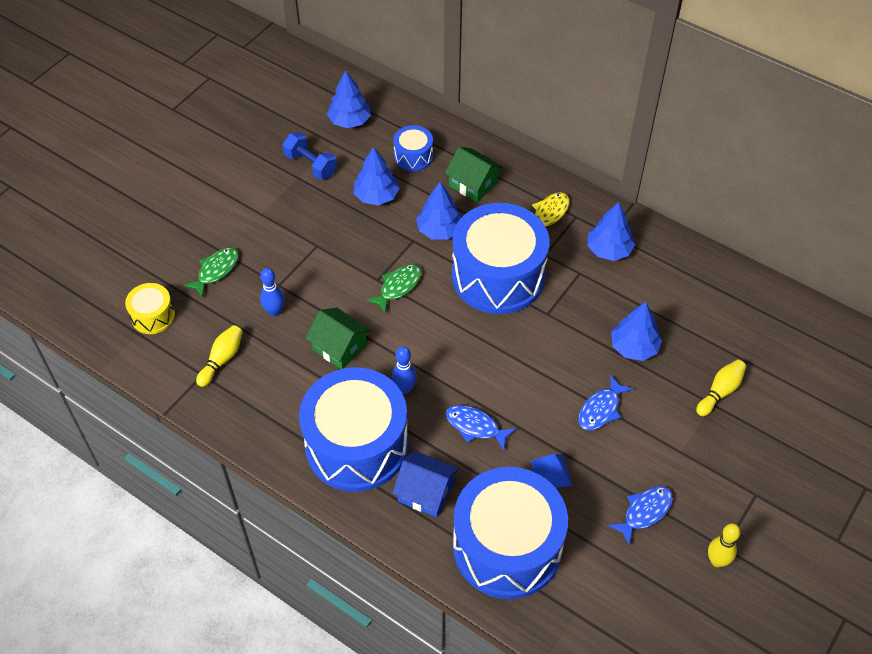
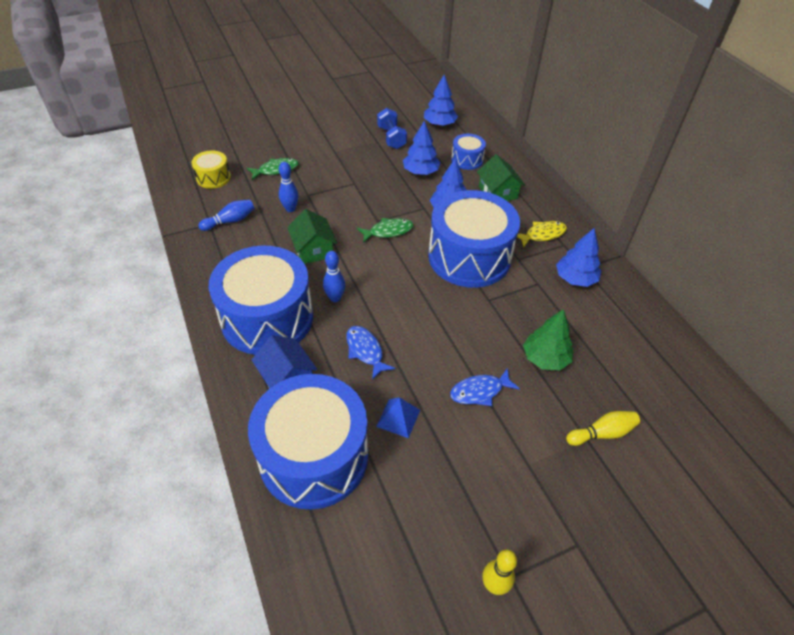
camera: 30 degrees right, 5 degrees down
yellow bowling pin [196,325,243,387] -> blue bowling pin [198,200,254,231]
blue fish [608,486,673,546] -> none
blue tree [611,302,662,361] -> green tree [523,309,573,370]

